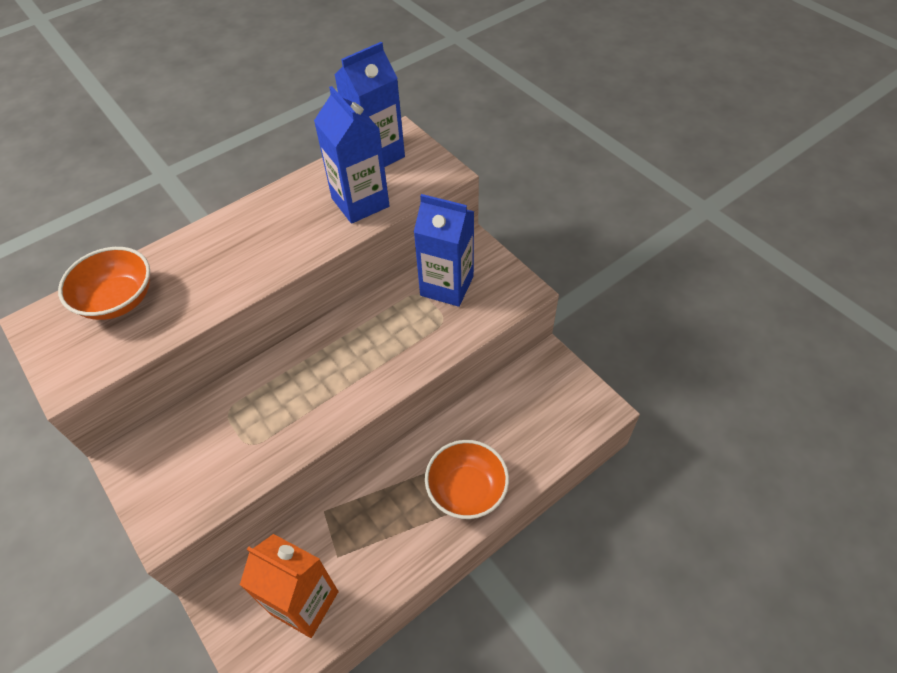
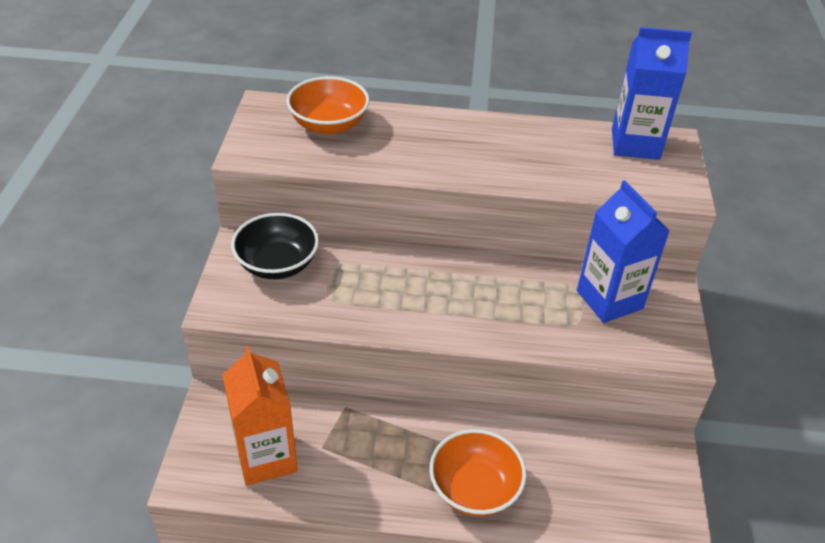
camera: 40 degrees right, 10 degrees down
blue carton [314,86,390,224] -> none
none -> black bowl [231,213,319,279]

